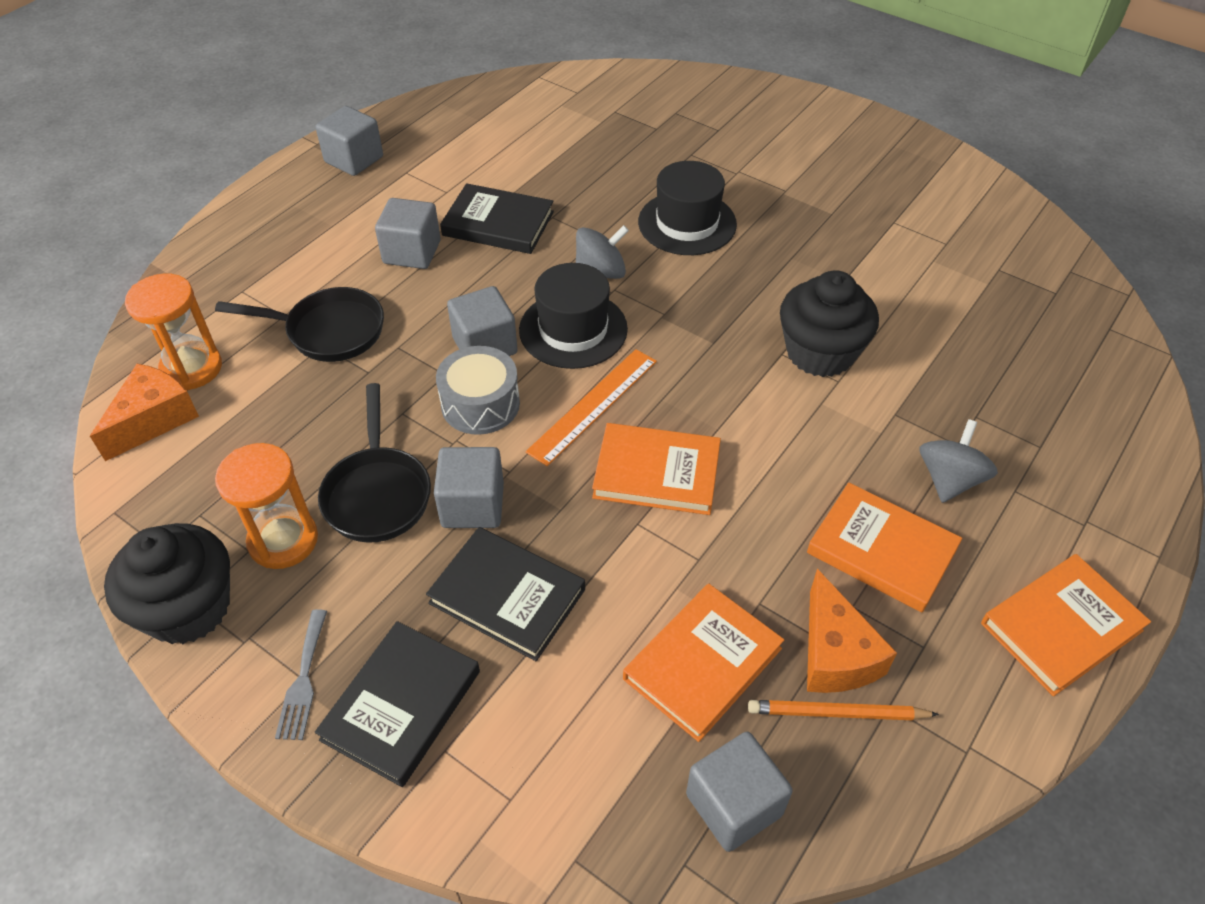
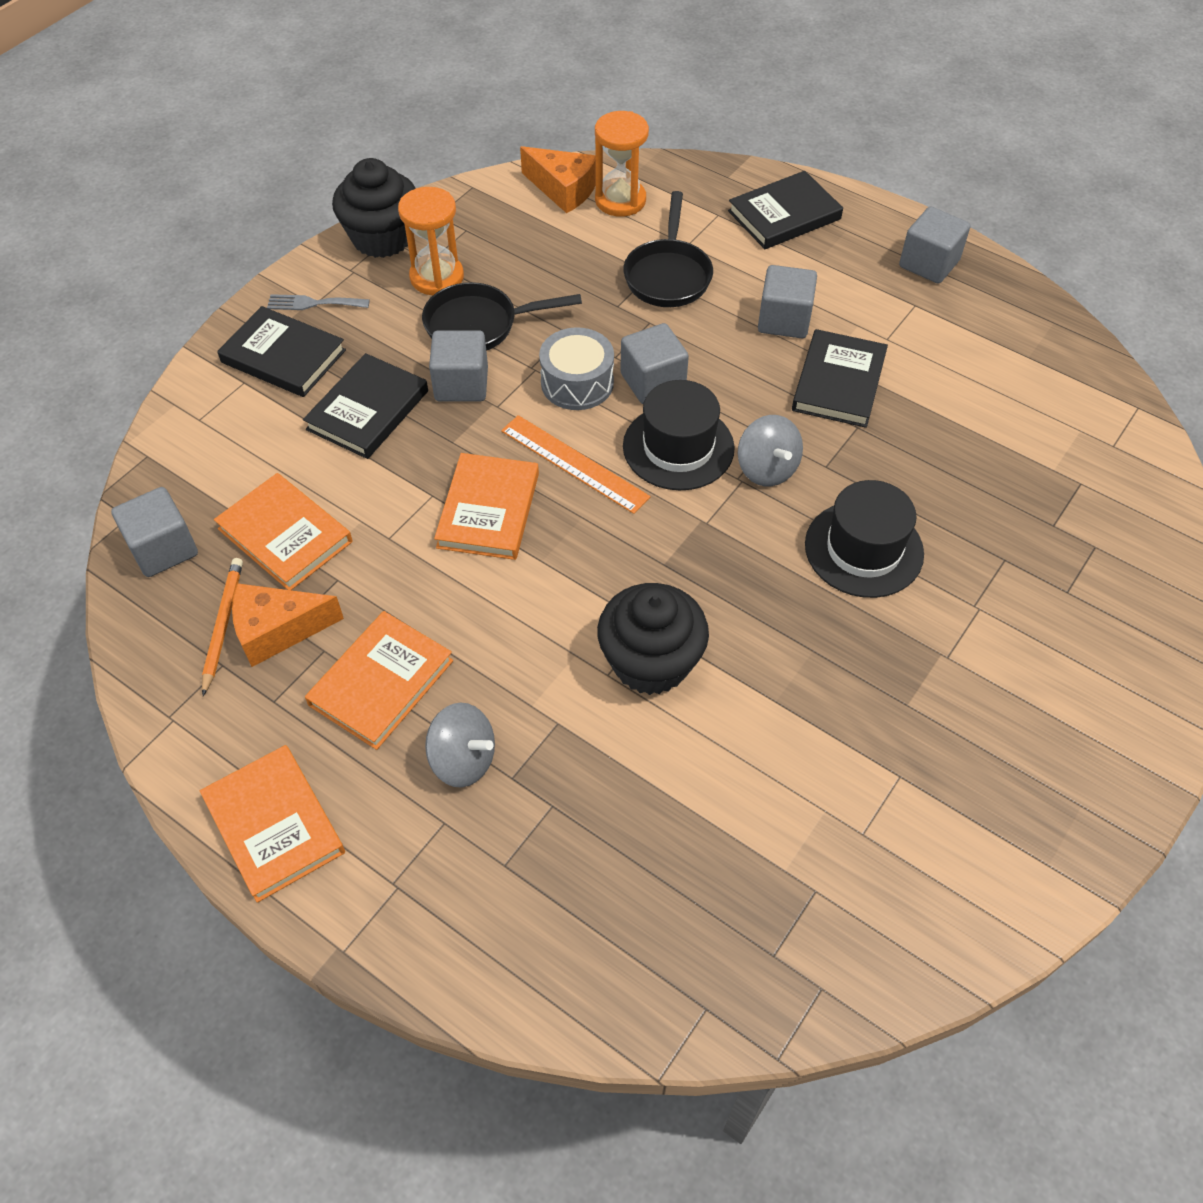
camera: 90 degrees right, 5 degrees up
none -> black book [728,171,843,249]

